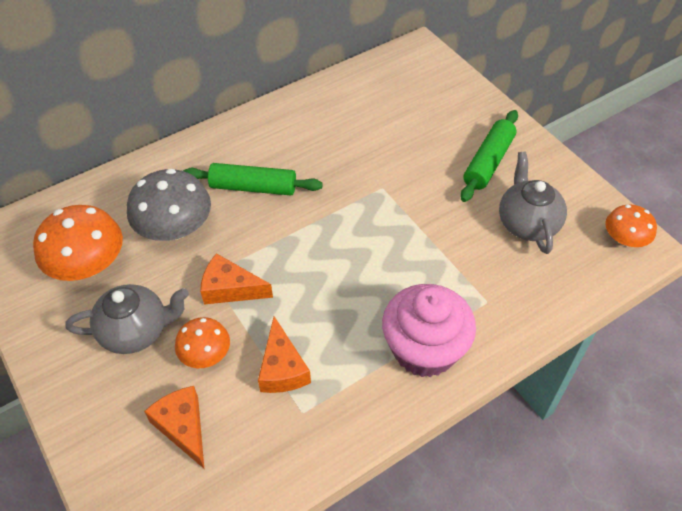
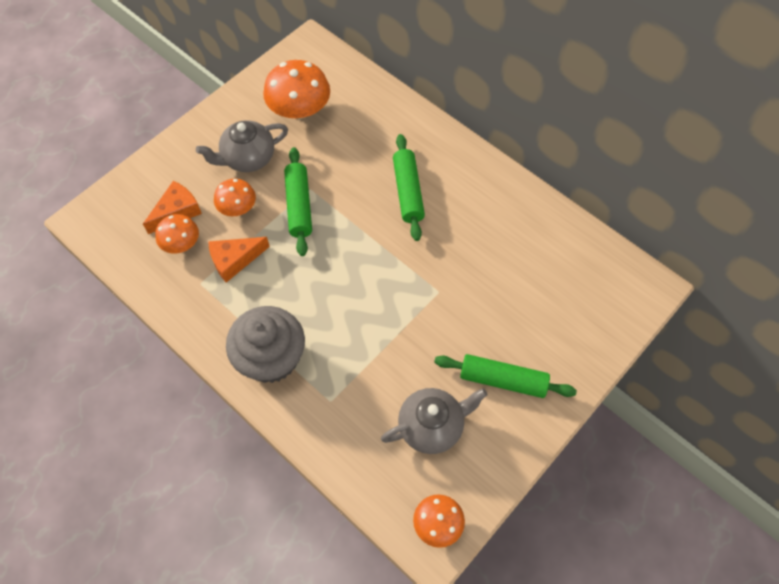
camera: 75 degrees right, 10 degrees up
grey teapot [65,284,189,354] -> grey teapot turned 90 degrees clockwise [196,120,288,172]
grey mushroom [127,169,211,241] -> none
orange cheese [200,253,273,305] -> green rolling pin [284,147,312,256]
pink cupcake [382,284,476,377] -> grey cupcake [226,306,305,383]
none -> orange mushroom [155,214,199,254]

